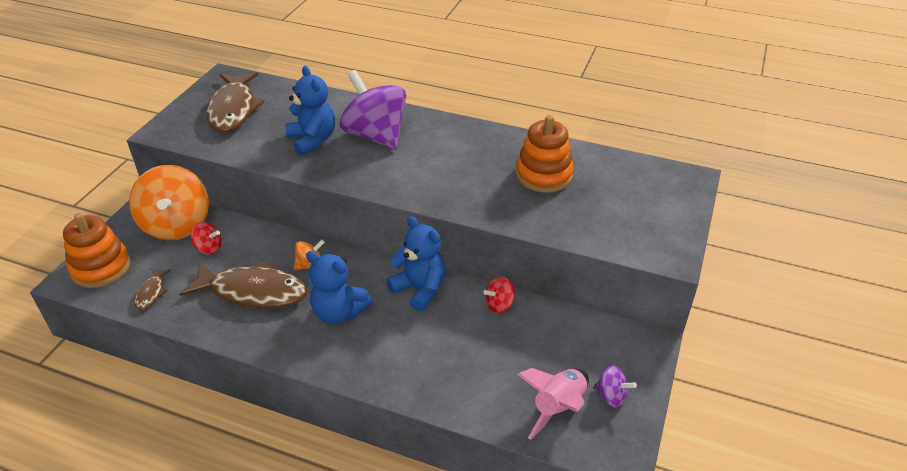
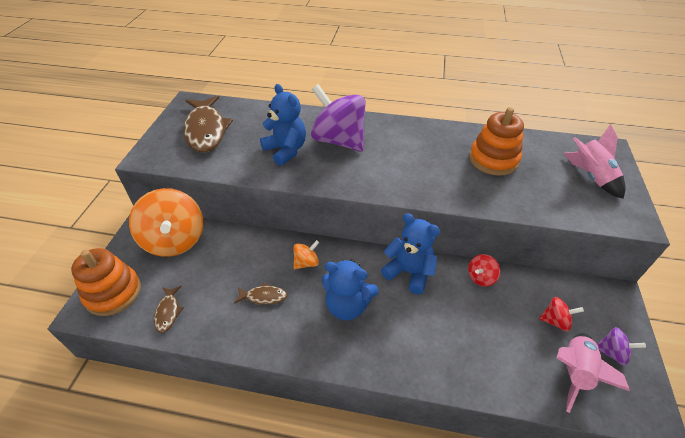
camera: 10 degrees left, 5 degrees up
brown fish [179,260,307,309] -> brown fish [234,282,287,305], size x0.46
red spinning top [191,222,221,255] -> red spinning top moved to [539,297,584,332]
none -> pink rocket [563,124,626,199]

